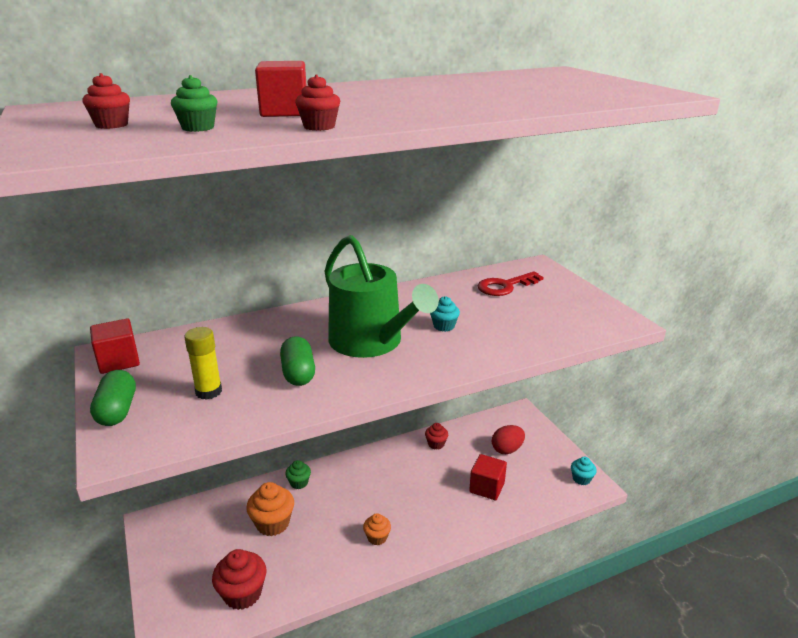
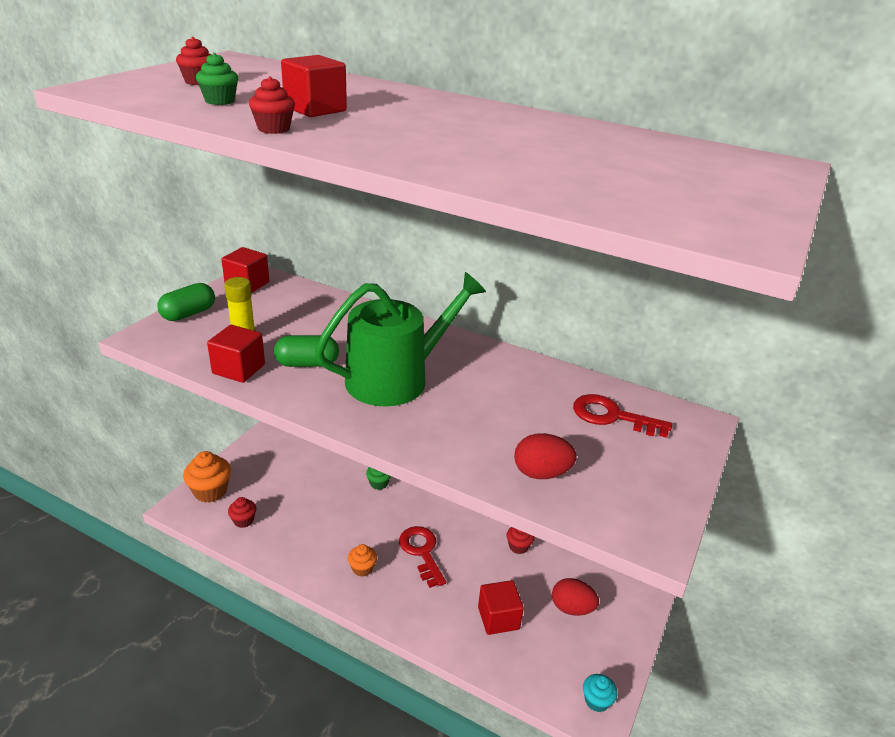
camera: 50 degrees right, 5 degrees up
red cupcake [212,549,266,610] -> red cupcake [228,497,256,528], size x0.58
orange cupcake [246,482,294,536] -> orange cupcake moved to [183,451,231,503]
green capsule [280,336,315,386] -> green capsule turned 45 degrees clockwise [274,335,339,367]
green watering can [324,235,439,358] -> green watering can turned 135 degrees counterclockwise [315,272,486,407]
turquoise cupcake [430,296,460,332] -> none
none -> red cube [207,325,265,383]
none -> red key [399,526,446,588]
none -> red egg [514,433,577,479]

